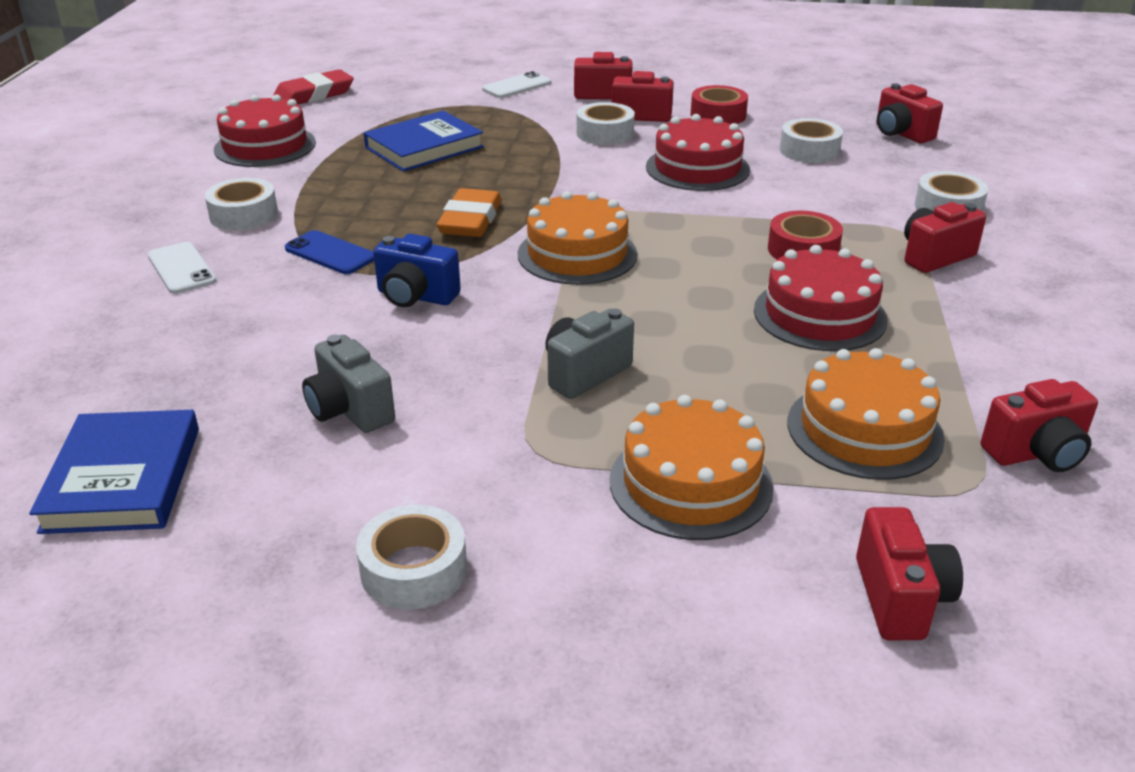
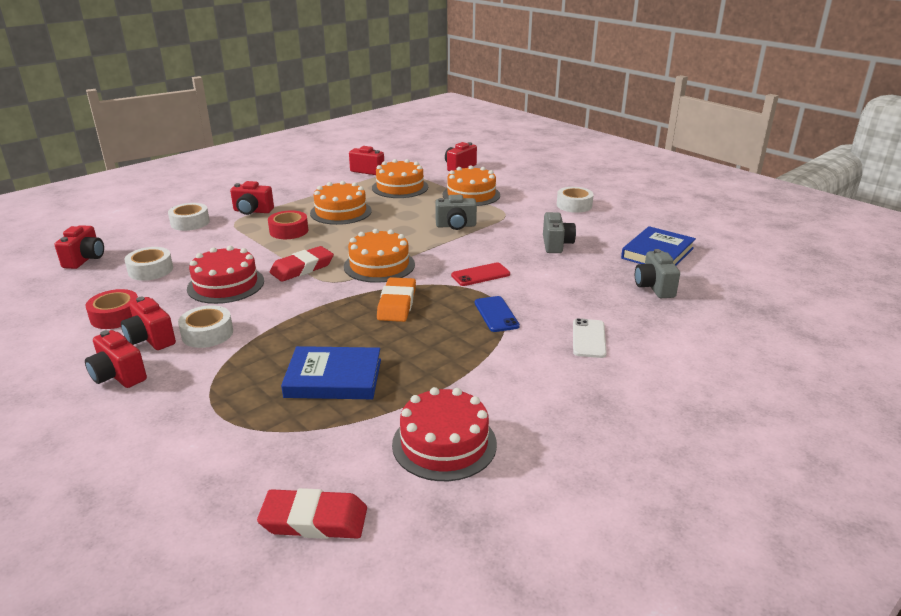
camera: 140 degrees left, 5 degrees down
white tape [205,178,278,230] -> none
blue camera [373,234,461,307] -> red phone [451,263,510,286]
orange eraser [437,188,502,237] -> orange eraser turned 45 degrees counterclockwise [377,277,416,322]
white phone [482,71,551,98] -> none
red cake [754,245,888,351] -> orange cake [310,181,372,225]
none -> red eraser [270,246,334,281]
none -> grey camera [635,249,680,298]

